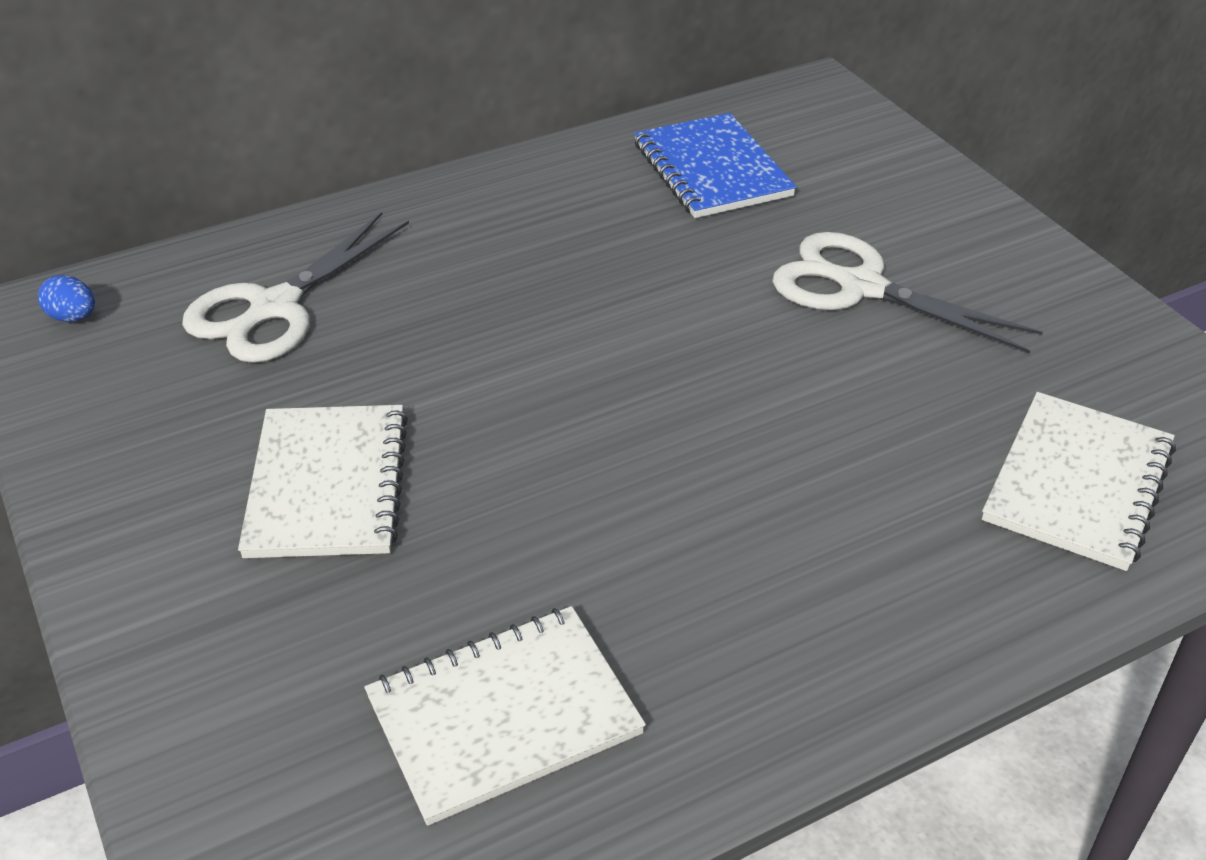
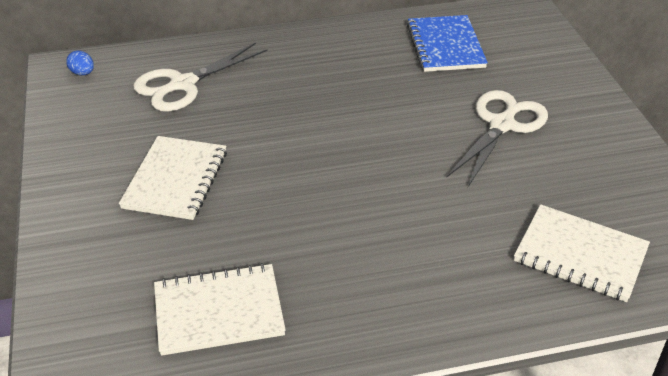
camera: 15 degrees right, 0 degrees up
white scissors [772,232,1043,353] -> white scissors turned 75 degrees clockwise [447,90,548,187]
white notebook [982,392,1176,571] -> white notebook turned 75 degrees clockwise [514,204,650,302]

